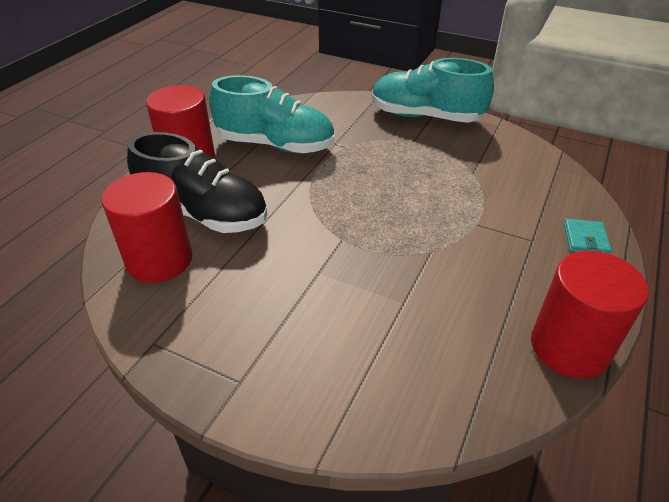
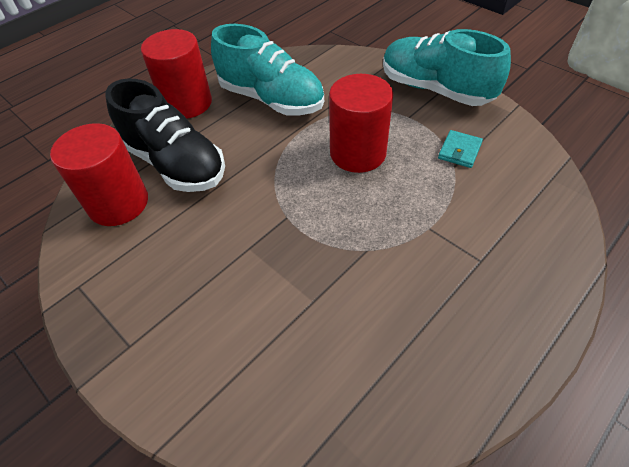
camera: 20 degrees right, 10 degrees up
red cylinder [531,250,649,379] -> red cylinder moved to [329,74,393,173]
turquoise wallet [564,219,612,254] -> turquoise wallet moved to [438,130,483,168]

